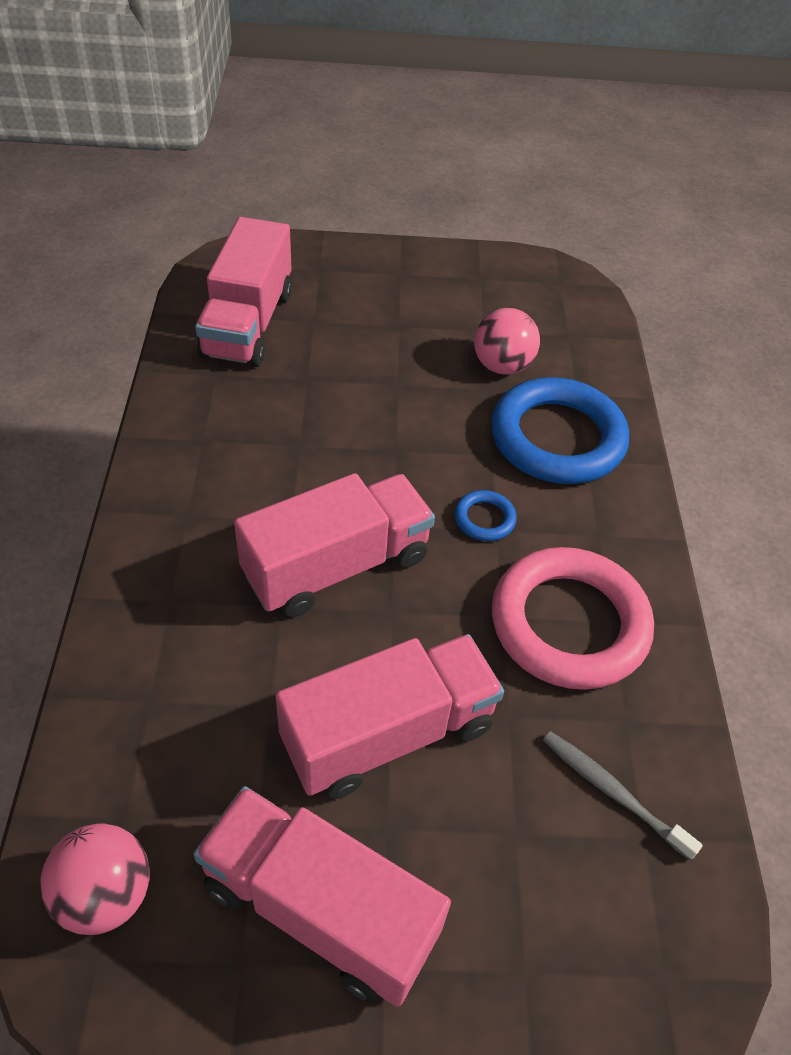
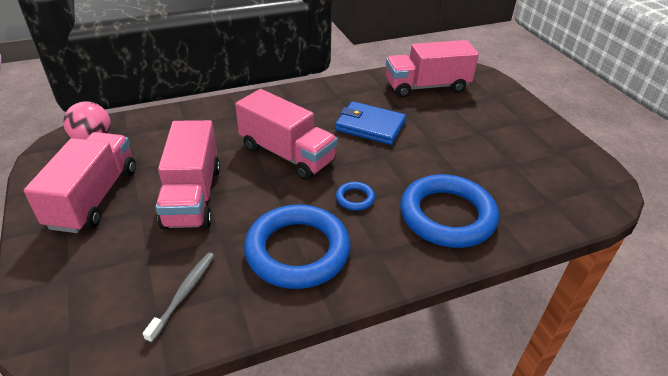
camera: 70 degrees right, 10 degrees down
pink truck [275,634,504,799] -> pink truck turned 45 degrees clockwise [155,120,220,230]
pink ball [474,308,540,375] -> none
pink ring [492,547,654,690] -> blue ring [244,204,351,289]
none -> blue wallet [335,101,406,145]

